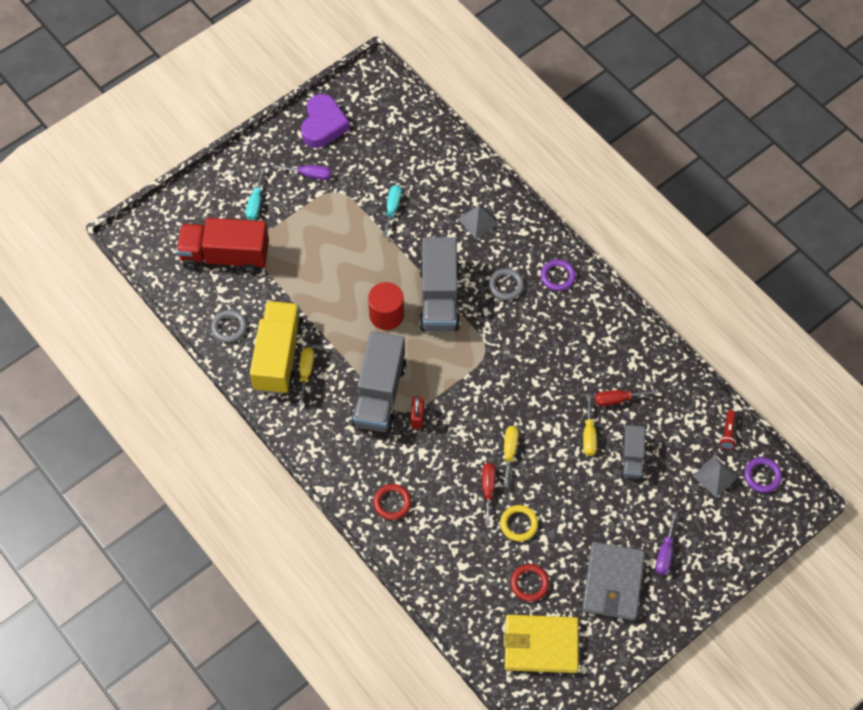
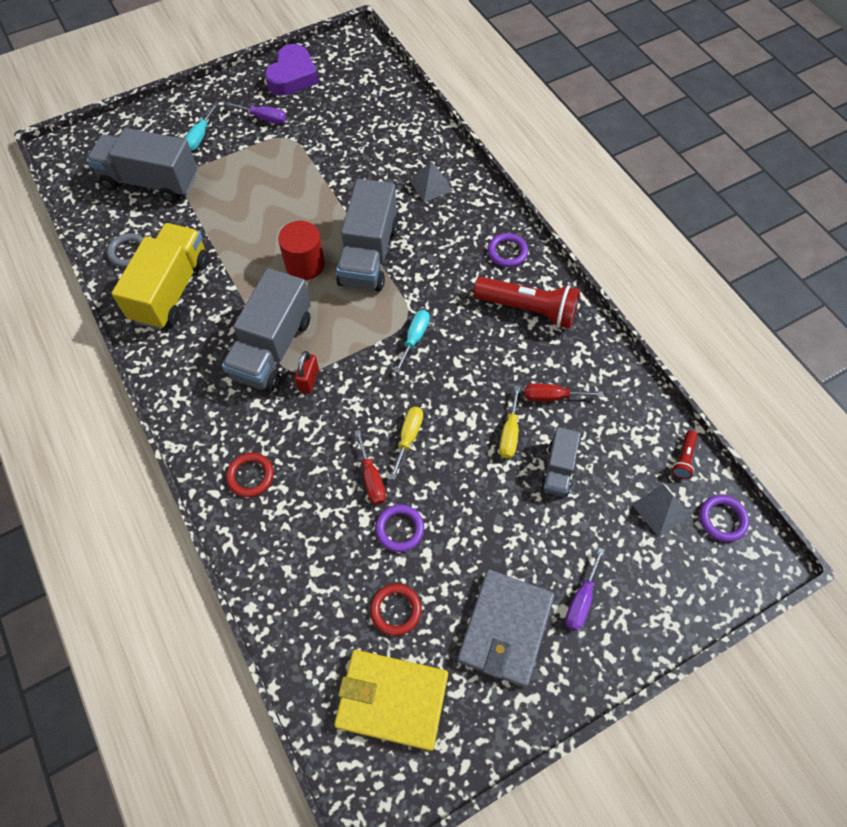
camera: 10 degrees right, 0 degrees up
red truck [176,218,269,274] -> grey truck [87,128,197,203]
yellow screwdriver [298,347,314,406] -> none
turquoise screwdriver [382,185,402,237] -> turquoise screwdriver moved to [394,310,430,373]
red screwdriver [482,463,496,526] -> red screwdriver turned 150 degrees clockwise [355,430,386,505]
grey ring [489,268,524,300] -> none
yellow ring [500,505,538,541] -> purple ring [375,504,424,552]
none -> red flashlight [473,277,580,329]

